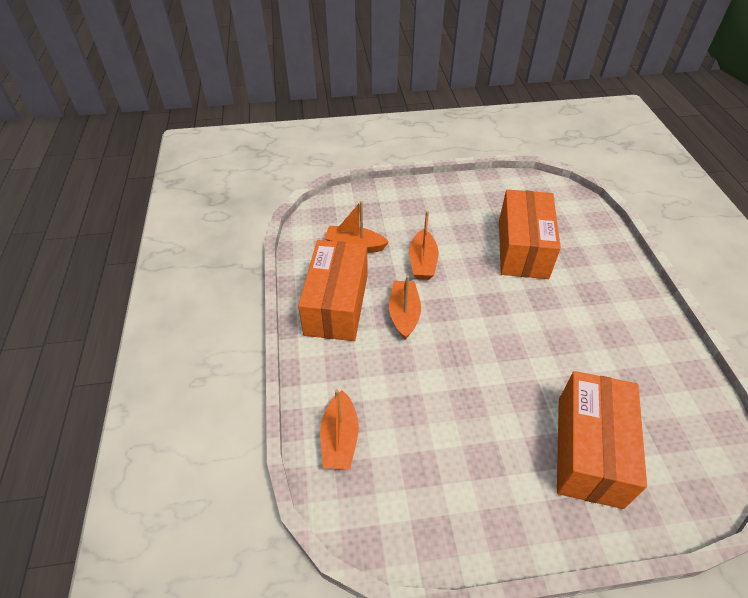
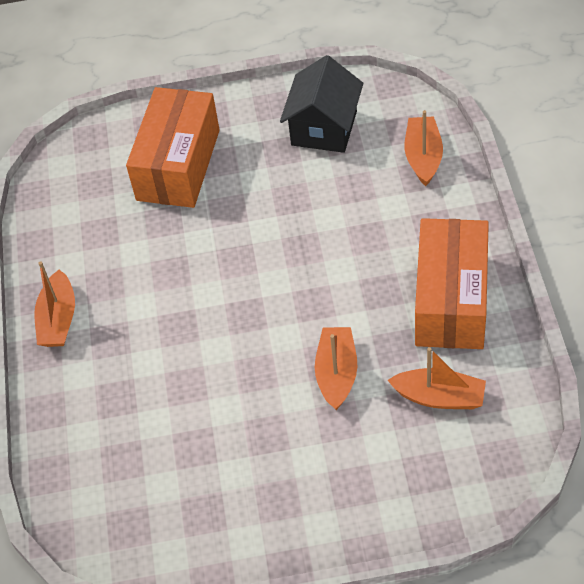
camera: 175 degrees left, 5 degrees up
orange boat [389,276,421,339] -> orange boat moved to [34,261,75,347]
orange box [499,189,561,279] -> none
none -> black house [280,55,363,153]

